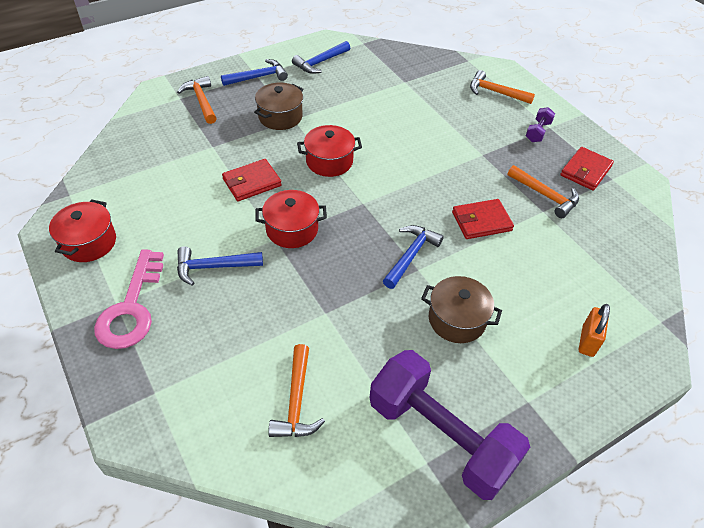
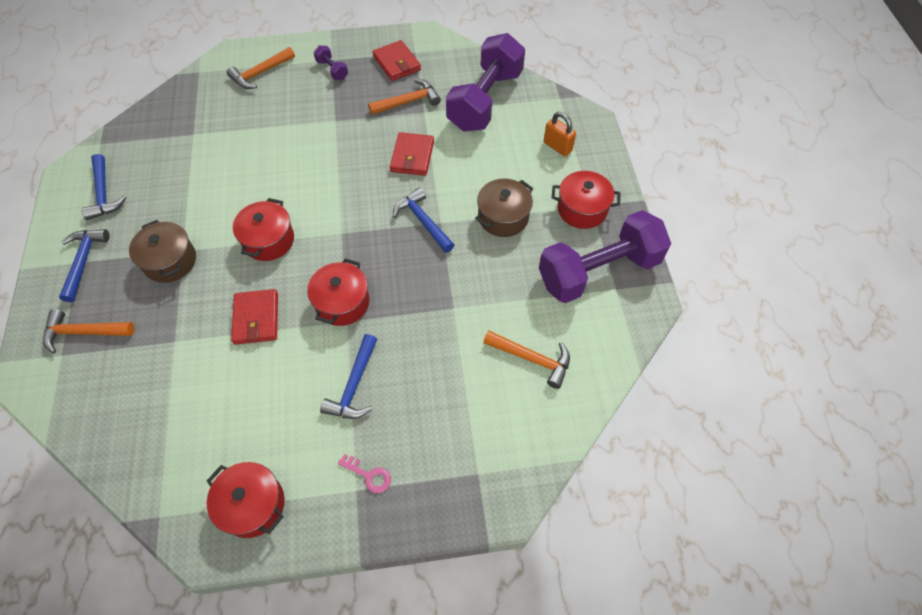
camera: 65 degrees left, 10 degrees up
pink key [94,249,164,349] -> pink key [338,454,391,493], size x0.44
none -> purple dumbbell [446,33,525,132]
none -> red pot [552,171,620,229]

